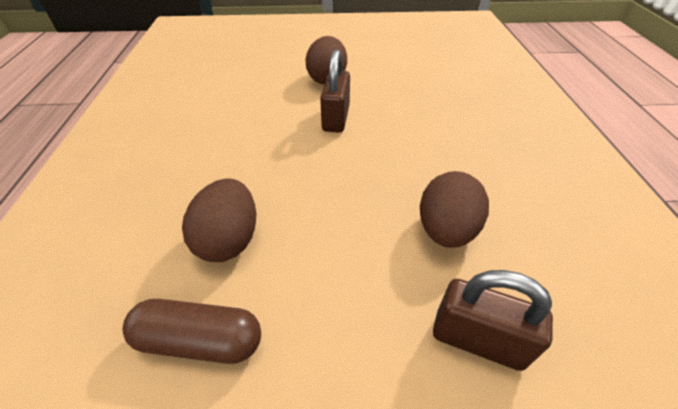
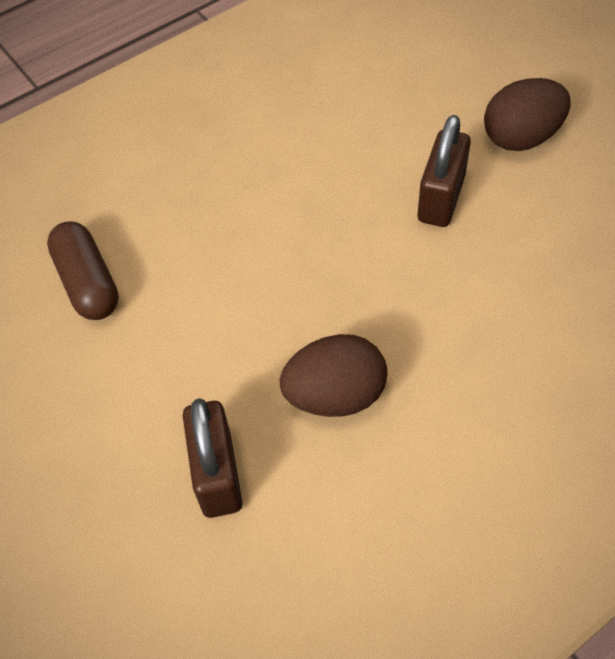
camera: 60 degrees right, 10 degrees up
brown egg [182,178,256,262] -> none
brown padlock [320,49,350,133] -> brown padlock turned 45 degrees counterclockwise [418,115,471,227]

